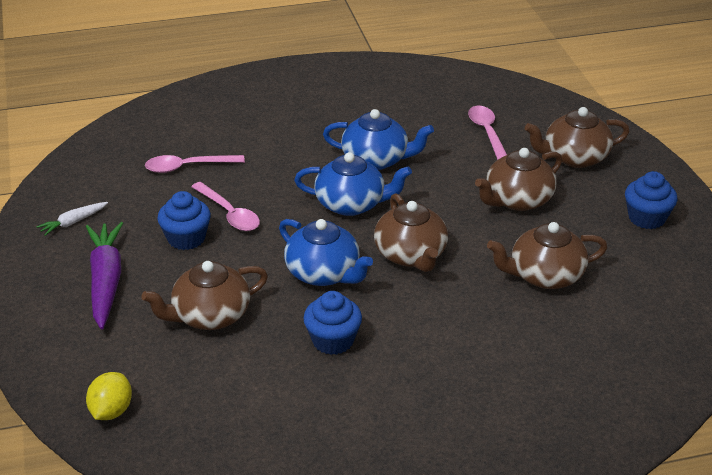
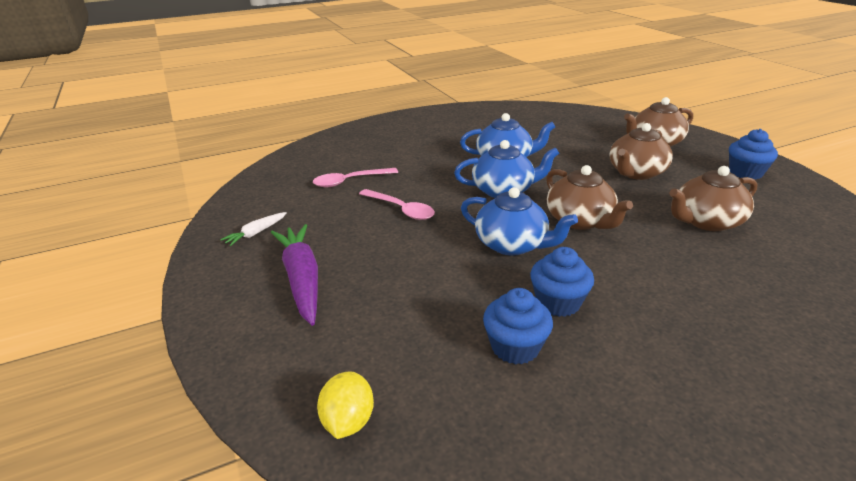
camera: 10 degrees left, 5 degrees down
brown teapot [142,261,268,330] -> none
blue cupcake [157,191,211,250] -> blue cupcake moved to [483,288,553,365]
pink spoon [468,106,507,160] -> none

